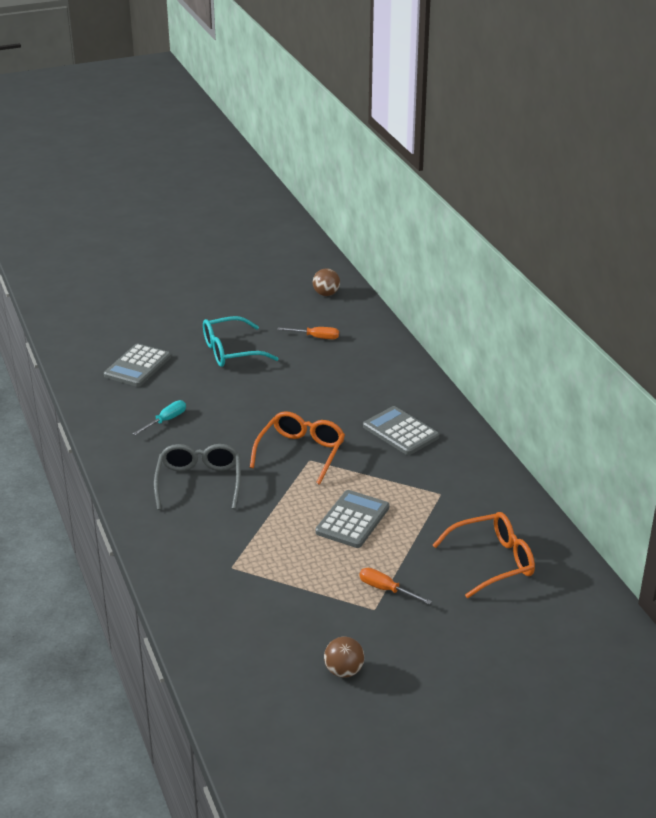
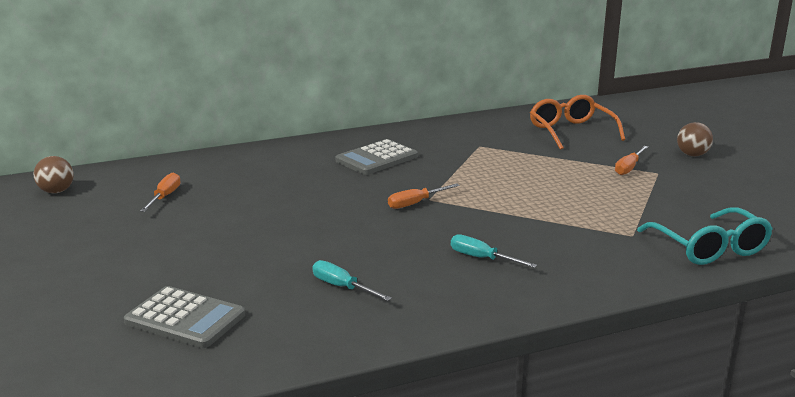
camera: 90 degrees left, 10 degrees down
grey glasses [154,444,241,510] -> turquoise screwdriver [451,234,537,268]
turquoise glasses [203,316,279,367] -> turquoise glasses moved to [637,207,773,265]
orange glasses [250,411,345,485] -> orange screwdriver [388,183,460,209]
grey calculator [315,490,389,548] -> none
brown ball [324,637,364,678] -> brown ball moved to [677,122,713,156]

